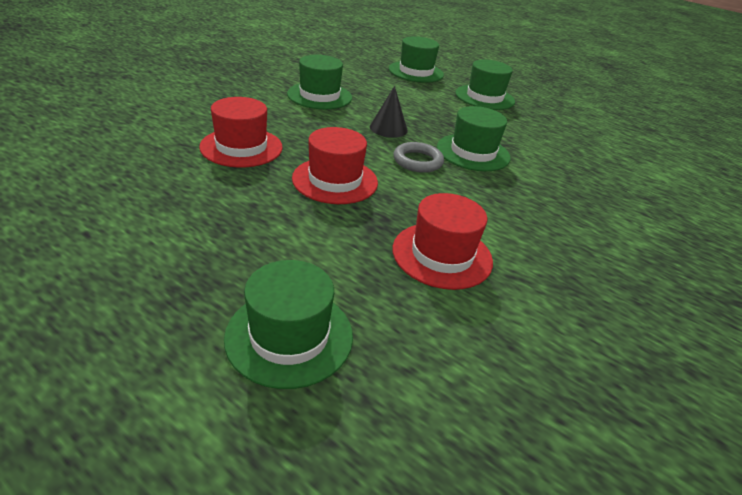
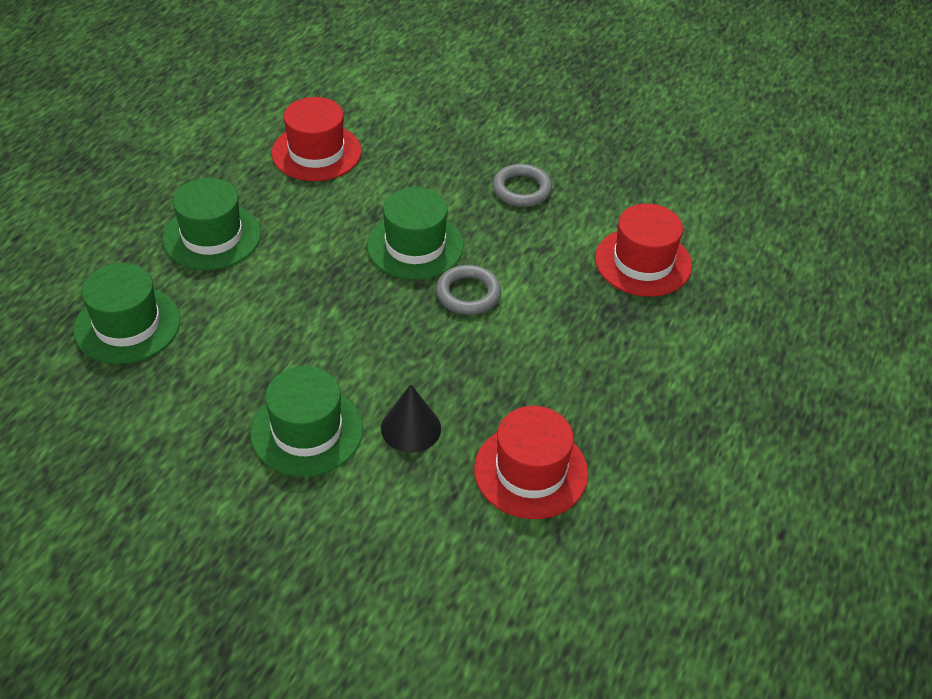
camera: 100 degrees left, 10 degrees up
green hat [224,260,353,389] -> none
red hat [292,127,378,204] -> red hat moved to [271,97,361,181]
black cone [370,86,408,138] -> black cone moved to [381,384,441,453]
none -> grey ring [493,164,552,207]

